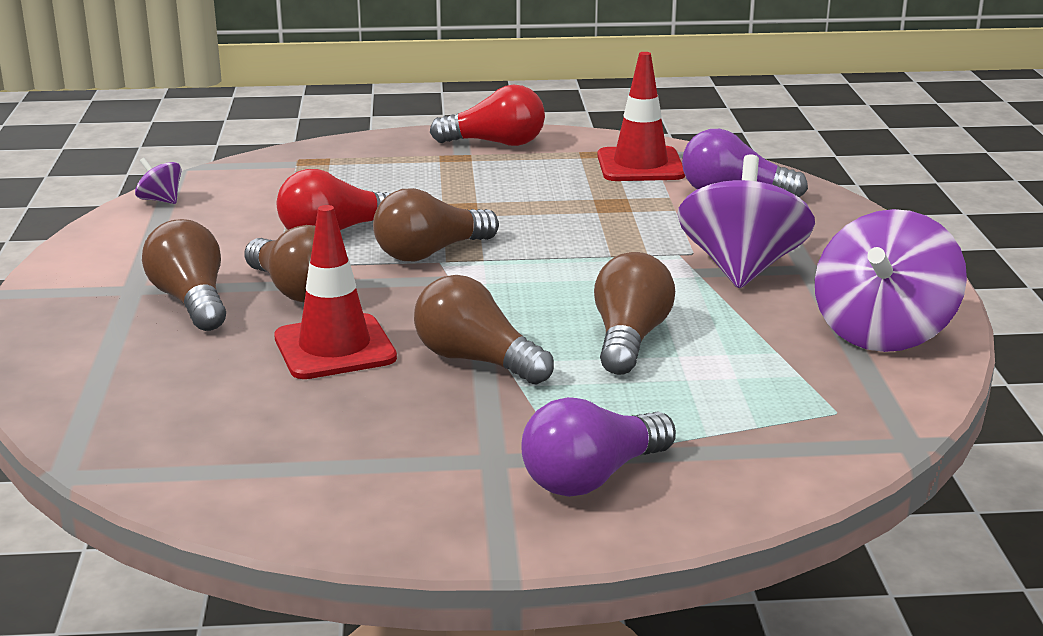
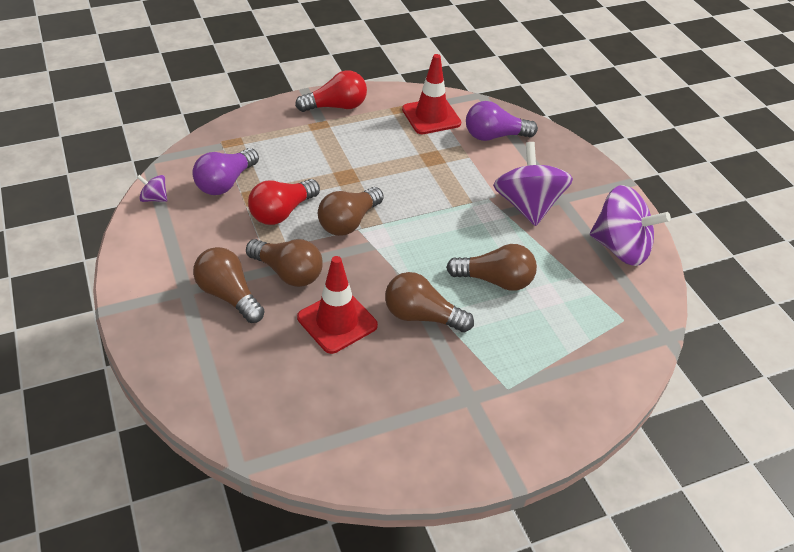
camera: 20 degrees left, 20 degrees up
purple light bulb [521,397,676,497] -> purple light bulb moved to [192,148,259,195]
brown light bulb [594,252,675,375] -> brown light bulb turned 105 degrees clockwise [446,244,537,291]
purple spinning top [815,209,967,352] -> purple spinning top turned 75 degrees counterclockwise [590,185,671,266]

